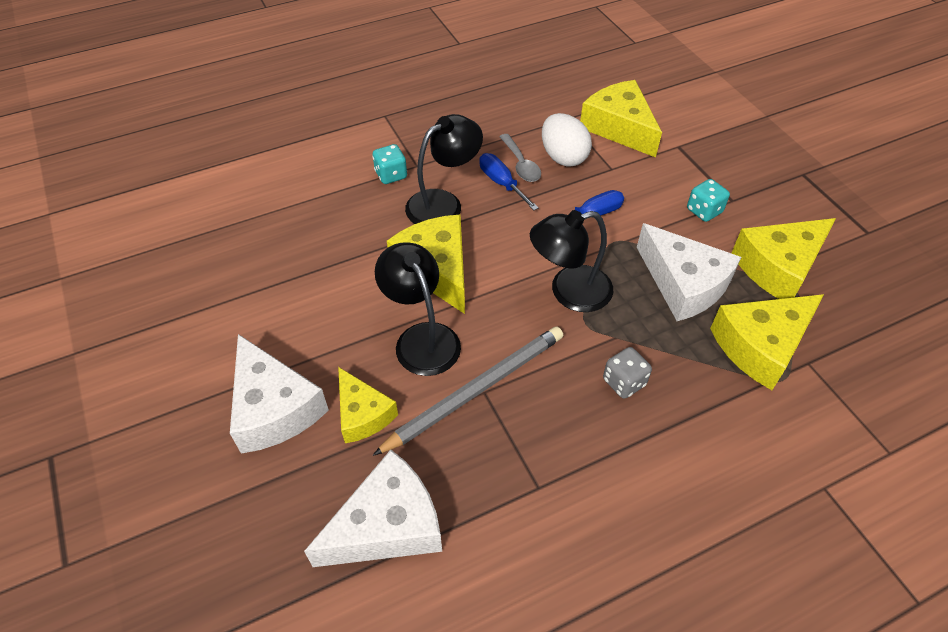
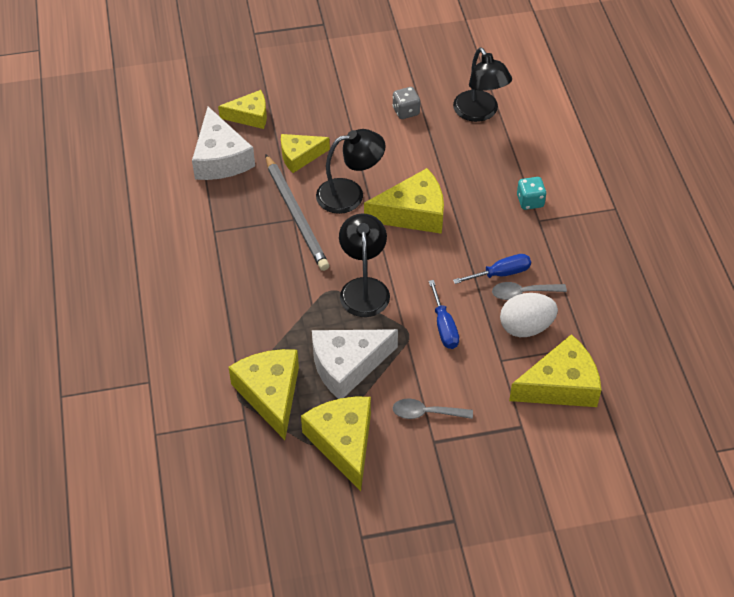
camera: 105 degrees right, 0 degrees up
white cheese [230,334,329,454] -> none
black lamp [405,114,483,224] -> black lamp moved to [453,47,512,122]
grey dice [603,347,652,399] -> grey dice moved to [392,87,420,119]
turquoise dice [687,179,730,222] -> grey spoon [393,399,473,419]
none -> yellow cheese [218,90,267,129]

